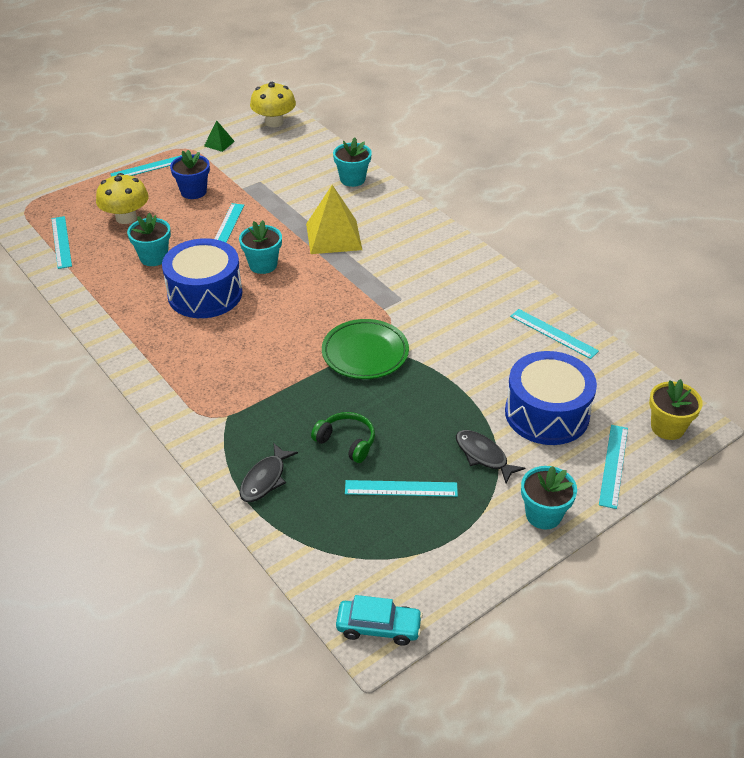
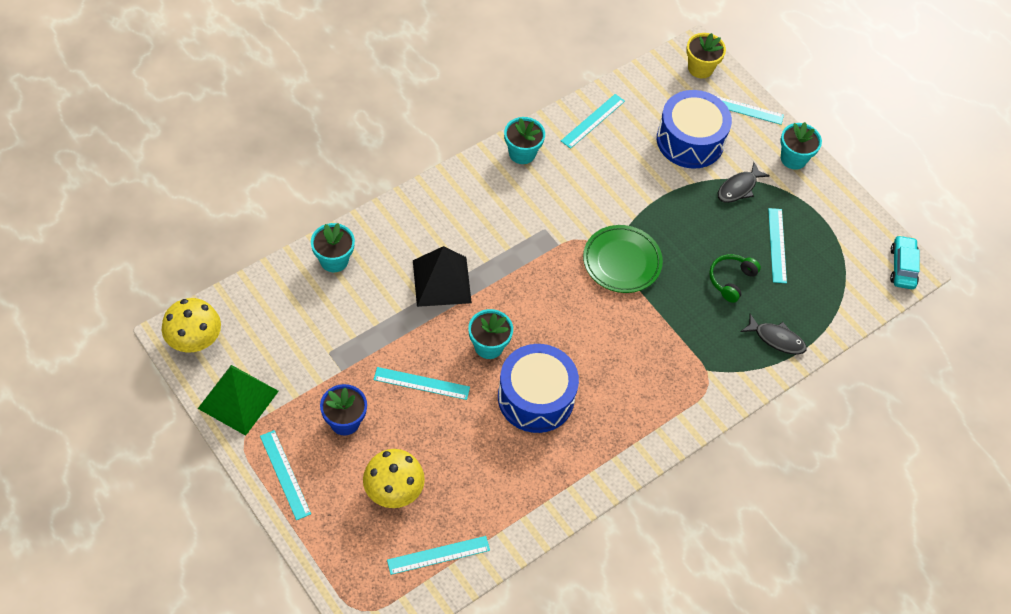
camera: 95 degrees left, 15 degrees up
turquoise flower pot [127,213,171,266] -> turquoise flower pot moved to [504,117,545,164]
green pyramid [204,120,235,152] -> green pyramid [198,365,279,436], size x2.06
yellow pyramid [306,185,362,254] -> black pyramid [413,246,472,307]

